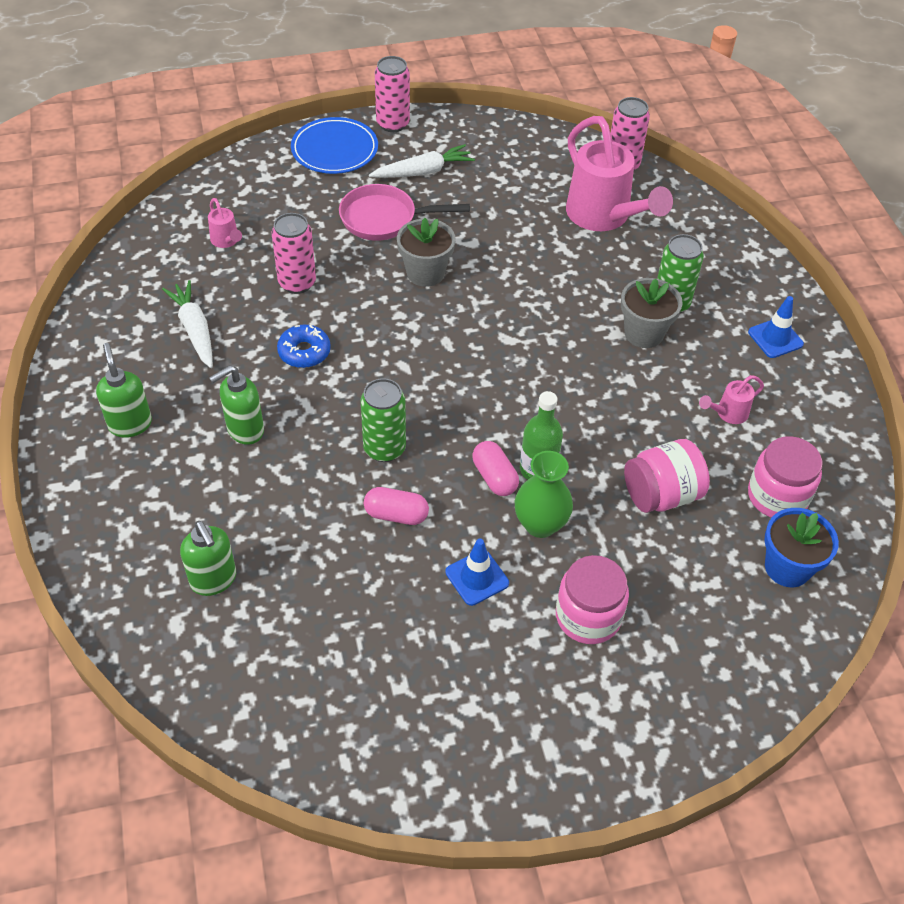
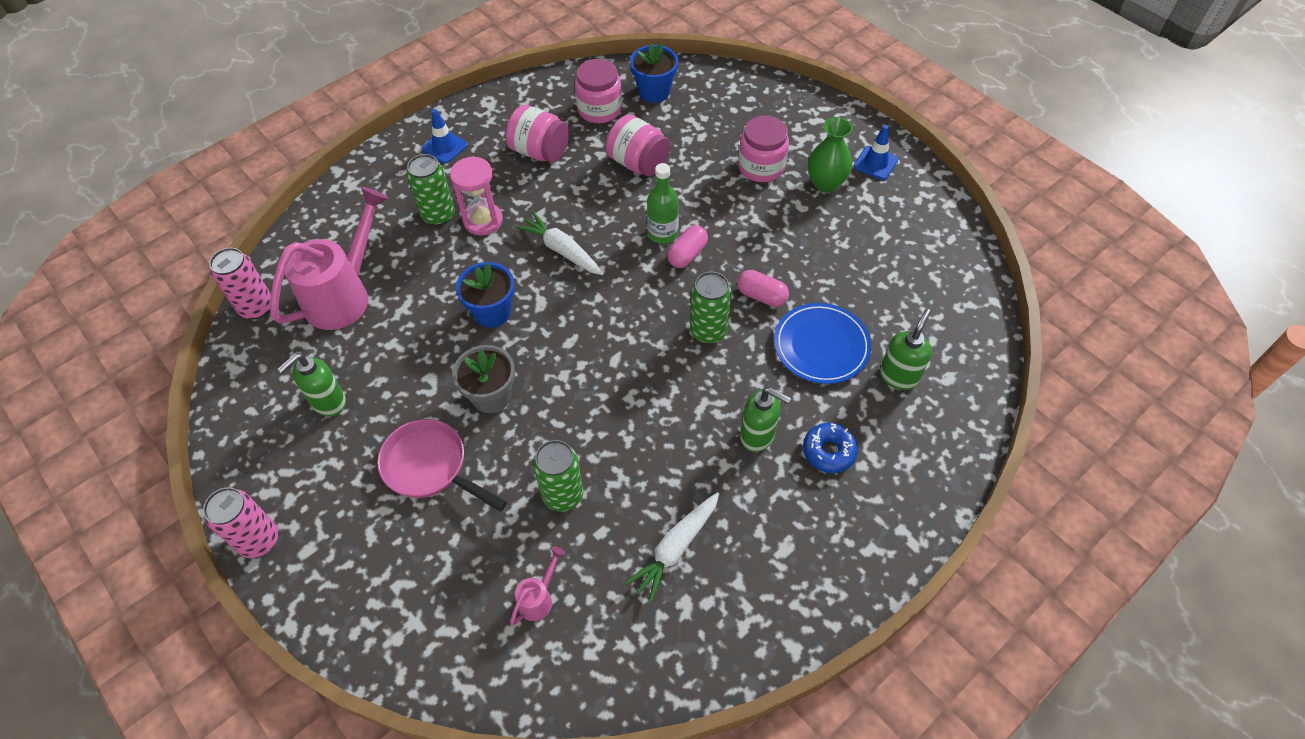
camera: 115 degrees left, 5 degrees up
green soap dispenser [96,343,152,438] -> green soap dispenser moved to [277,353,346,417]
pink can [272,213,316,294] -> green can [533,440,583,512]
blue donut [277,325,331,368] -> blue donut moved to [803,423,858,473]
blue plate [291,117,378,174] -> blue plate moved to [774,303,871,384]
pink pan [339,184,470,241] -> pink pan turned 150 degrees clockwise [377,419,507,511]
pink capsule [364,487,429,525] -> pink capsule turned 45 degrees counterclockwise [737,270,789,307]
white carrot [369,144,475,178] -> white carrot moved to [515,212,604,275]
blue traffic cone [445,539,509,606] -> blue traffic cone moved to [854,125,898,180]
green vase [515,451,573,538] -> green vase moved to [808,117,853,193]
grey flower pot [621,278,683,348] -> pink hourglass [450,156,503,236]
pink watering can [699,375,764,424] -> pink jar [506,105,569,162]
none -> blue flower pot [456,262,515,328]

